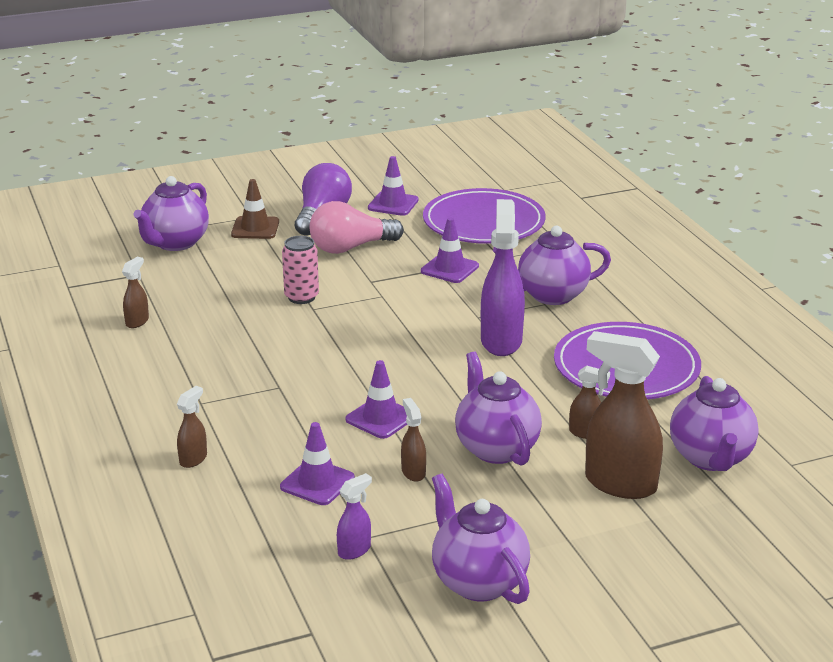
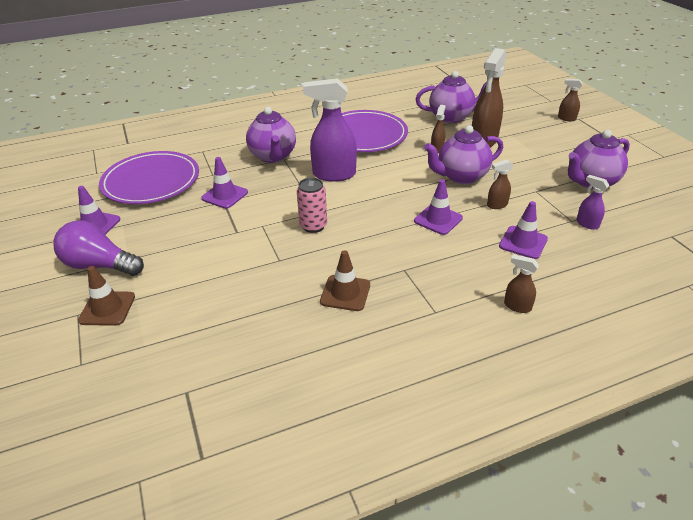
camera: 90 degrees left, 10 degrees up
brown spray bottle [122,256,149,328] -> brown spray bottle moved to [558,79,583,121]
purple teapot [134,176,209,251] -> none
pink can [282,236,319,304] -> pink can moved to [297,178,327,233]
pink light bulb [309,201,404,254] -> none
none -> brown traffic cone [320,250,370,311]

